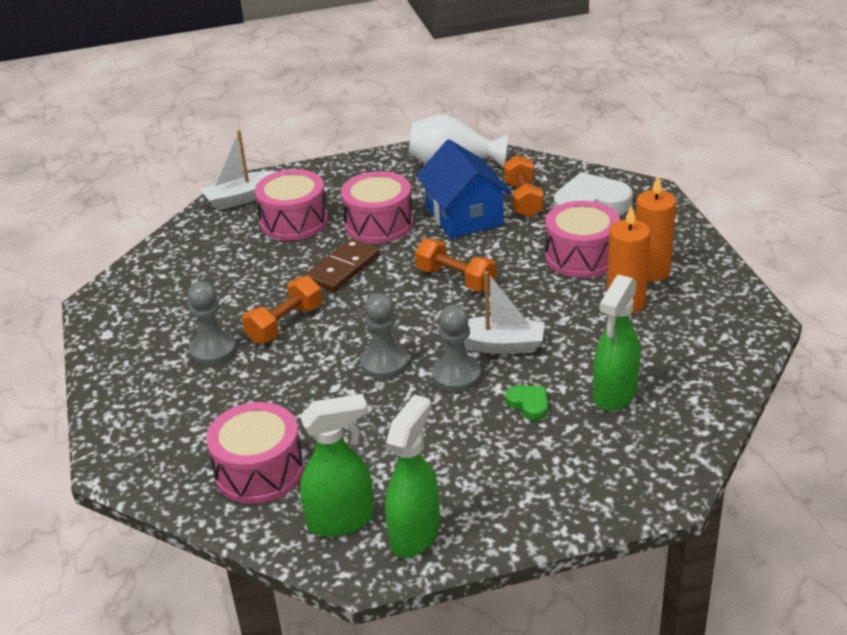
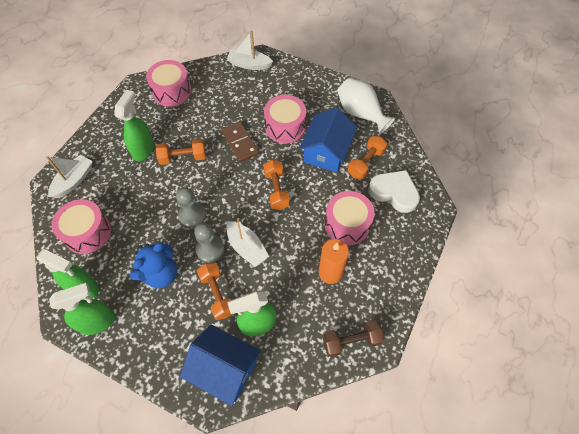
camera: 40 degrees right, 25 degrees up
grey pawn [187,282,237,365] -> green spray bottle [114,90,154,161]
pink drum [255,169,328,241] -> pink drum moved to [146,60,191,107]
brown domino [305,238,380,292] -> brown domino turned 75 degrees clockwise [222,121,259,162]
green heart [505,385,548,420] -> orange dumbbell [197,262,232,320]
orange candle [635,175,676,282] -> none
none -> white boat [46,154,93,198]
none -> blue teddy bear [130,242,177,289]
none -> blue house [180,324,261,406]
none -> brown dumbbell [323,320,384,357]

